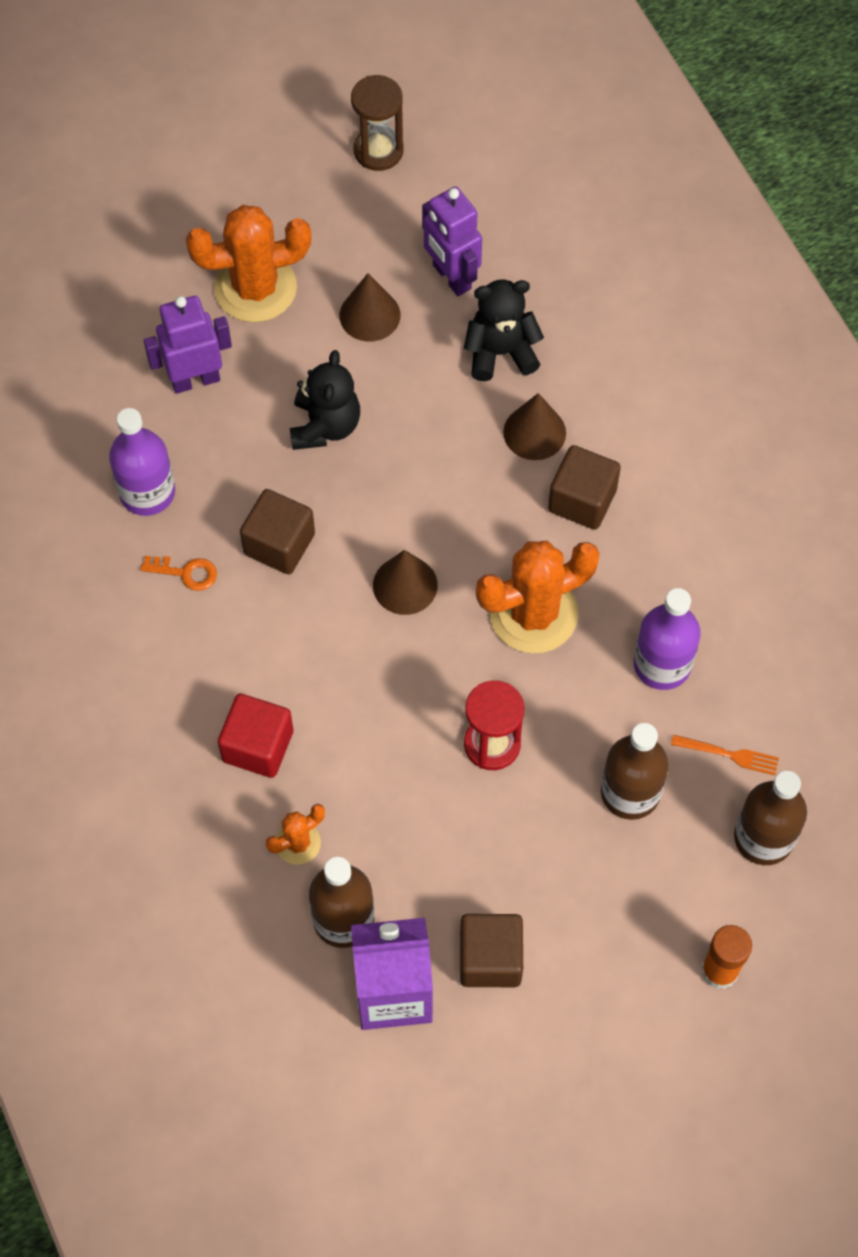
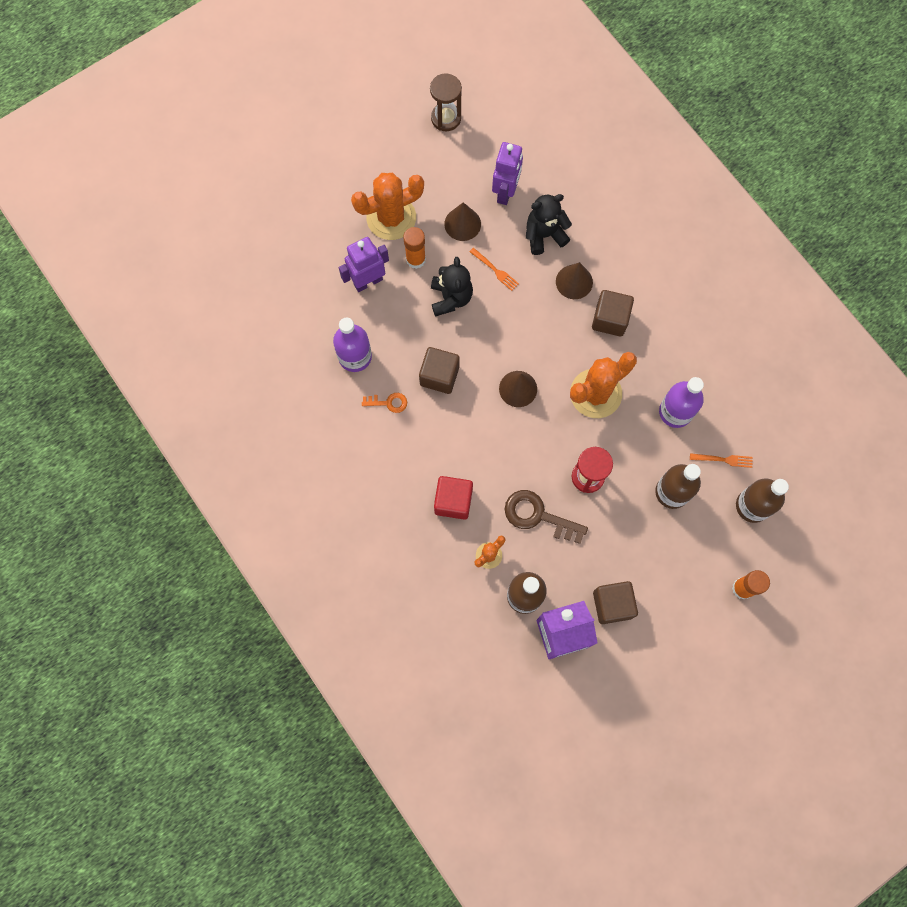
camera: 10 degrees left, 10 degrees up
purple robot [422,186,482,296] -> purple robot turned 120 degrees counterclockwise [492,142,523,205]
none -> orange glue stick [403,227,426,269]
none -> orange fork [469,248,519,291]
none -> brown key [505,490,588,544]

